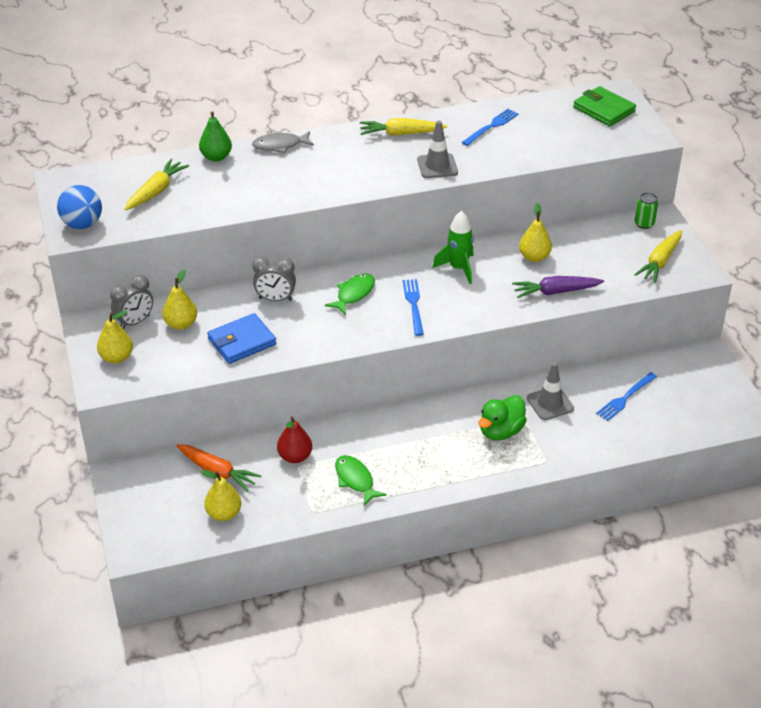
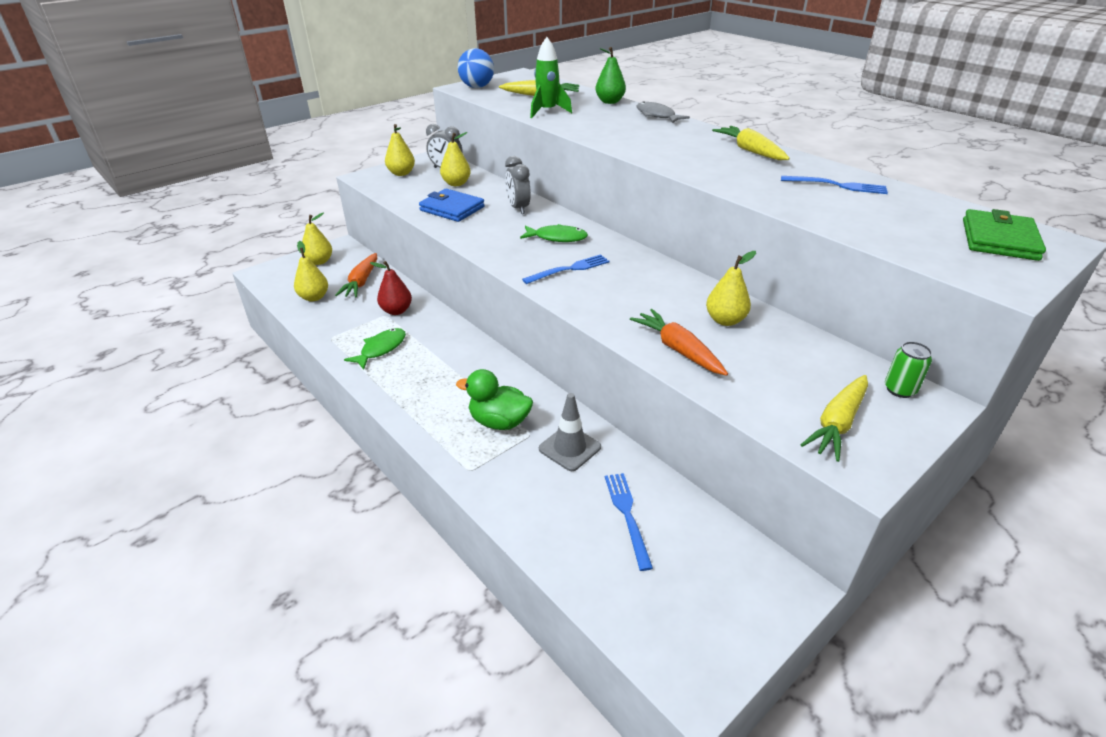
camera: 65 degrees right, 5 degrees down
grey traffic cone [417,121,458,178] -> none
green rocket [433,211,473,284] -> green rocket moved to [530,37,572,118]
purple carrot [512,276,604,298] -> orange carrot [630,309,728,376]
blue fork [596,372,657,421] -> blue fork turned 60 degrees clockwise [605,473,653,571]
yellow carrot [634,230,682,283] -> yellow carrot turned 60 degrees counterclockwise [801,375,868,462]
none -> yellow pear [301,213,332,265]

